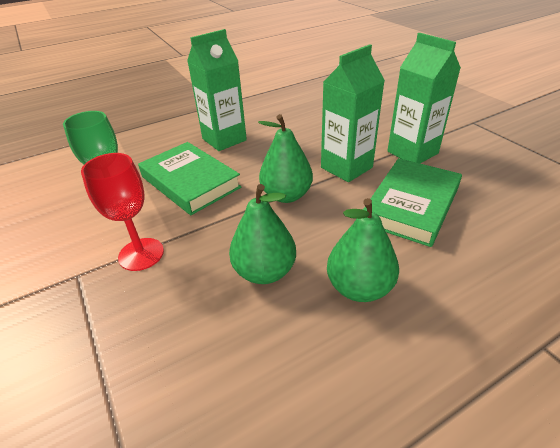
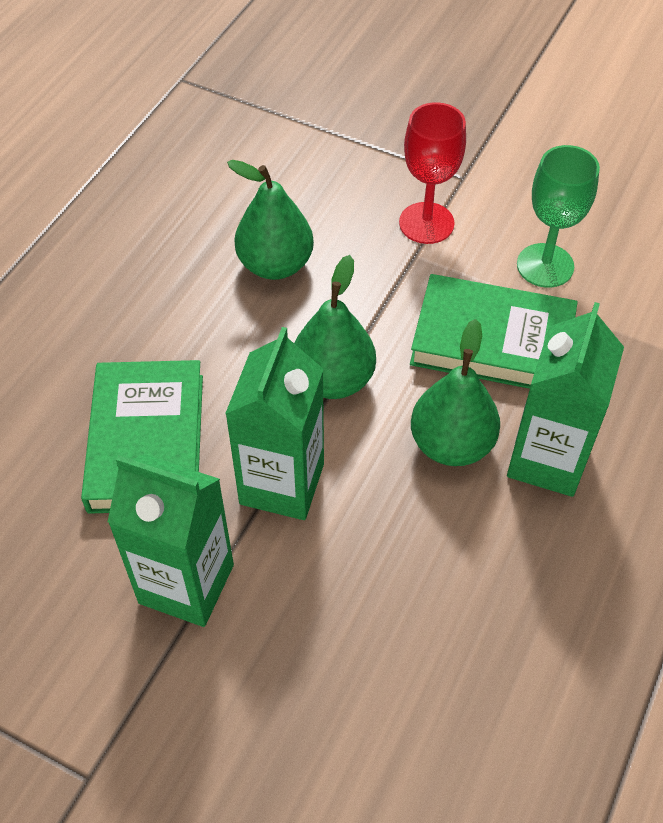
camera: 145 degrees right, 15 degrees up
green pear [327,198,399,302] -> green pear moved to [411,319,500,466]

